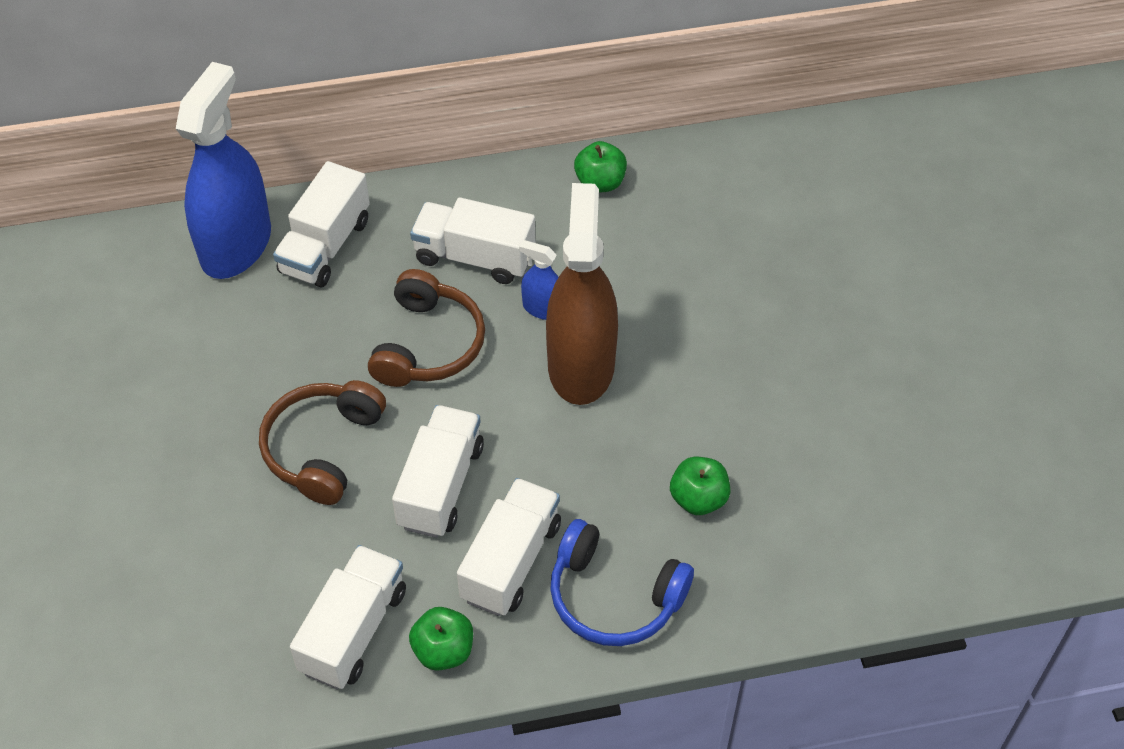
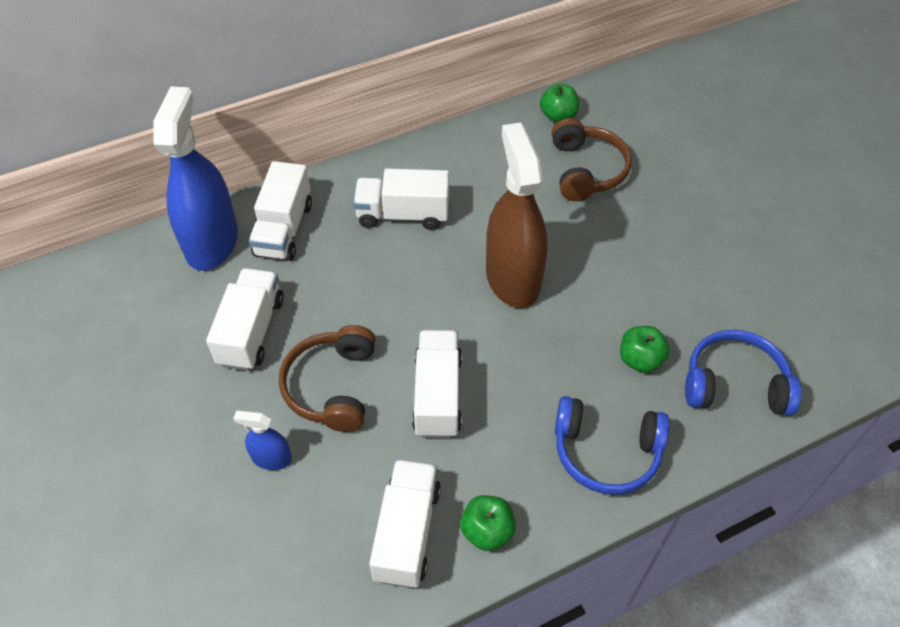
camera: 15 degrees left, 0 degrees up
brown headphones [368,269,485,387] -> brown headphones moved to [552,118,632,201]
white truck [457,478,561,616] -> white truck moved to [206,268,284,371]
blue spray bottle [519,240,559,320] -> blue spray bottle moved to [233,411,292,470]
green apple [574,141,627,193] -> green apple moved to [540,83,579,123]
none -> blue headphones [685,330,801,416]

